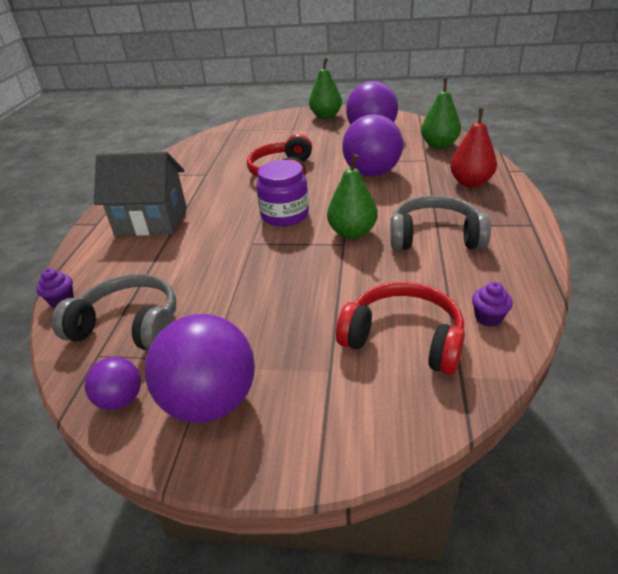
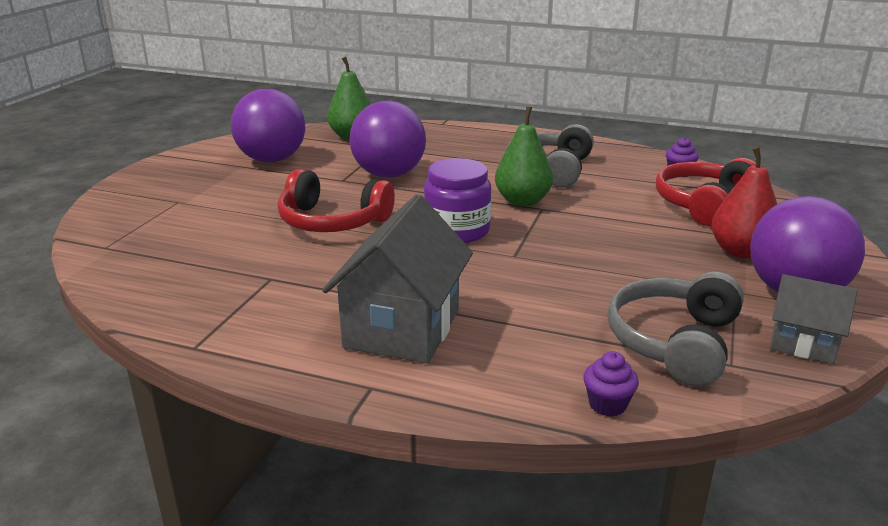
camera: 80 degrees left, 10 degrees down
purple ball [85,357,141,410] -> grey house [770,274,858,364]
green pear [309,58,342,119] -> none
red pear [450,108,497,187] -> red pear moved to [711,146,777,259]

